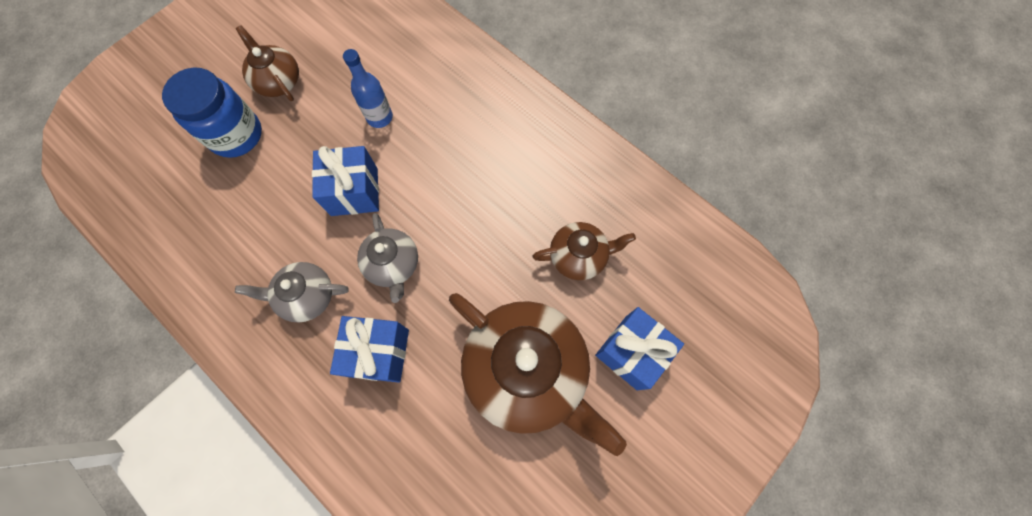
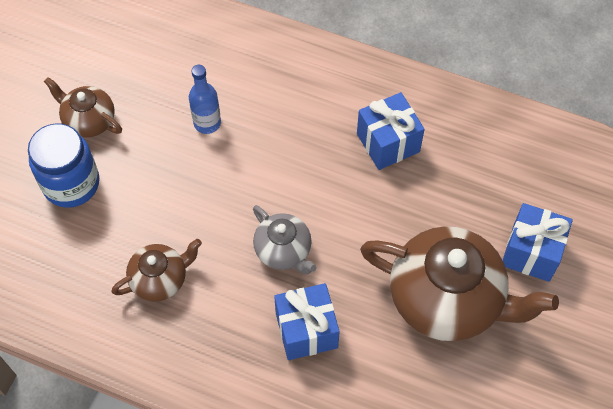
camera: 20 degrees left, 10 degrees down
grey teapot [235,262,349,323] -> none
blue gift [312,146,379,216] -> blue gift moved to [357,92,425,170]
brown teapot [533,222,636,280] -> brown teapot moved to [111,238,202,302]

